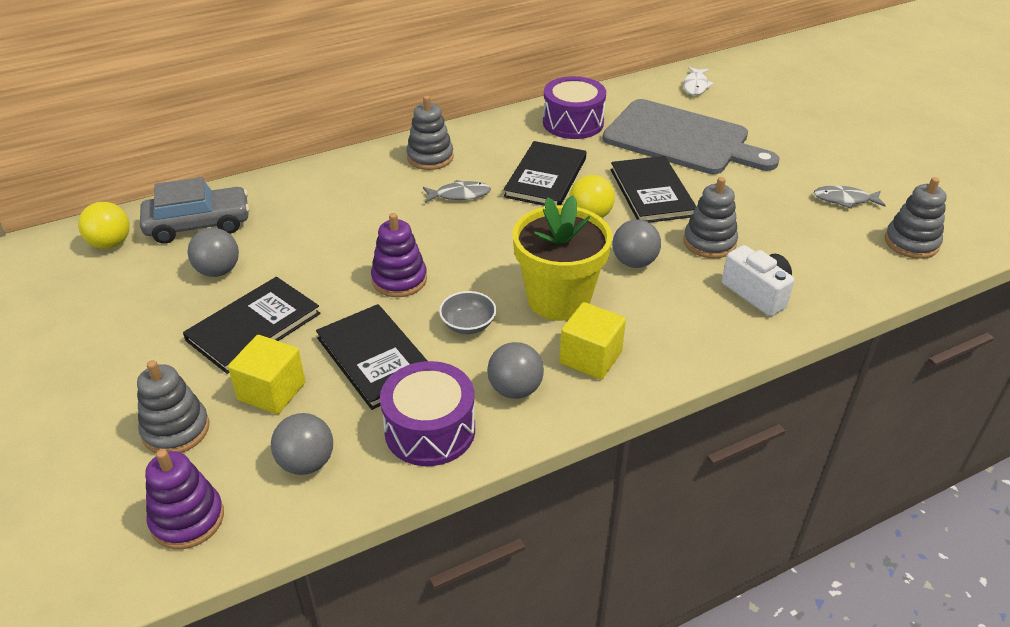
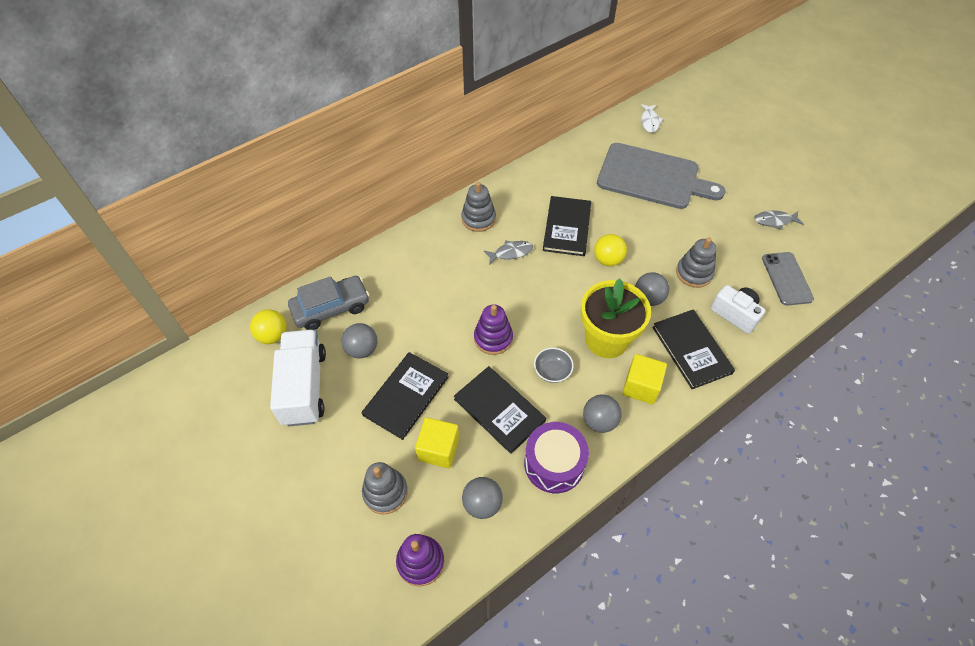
camera: 10 degrees left, 15 degrees up
purple drum [543,76,606,139] -> none
black book [611,156,696,223] -> black book moved to [652,310,735,389]
grey stacking toy [885,177,946,259] -> none
none -> white truck [270,330,326,426]
none -> grey phone [762,252,814,306]

